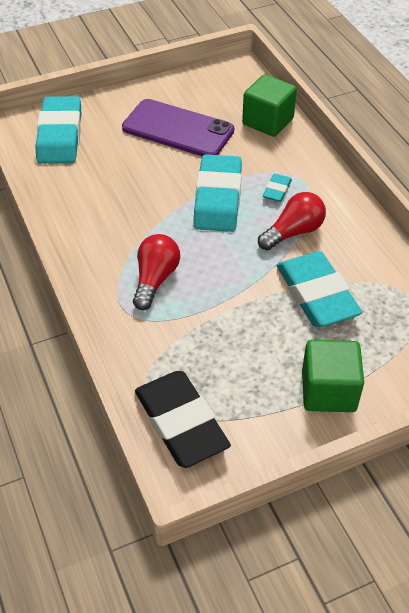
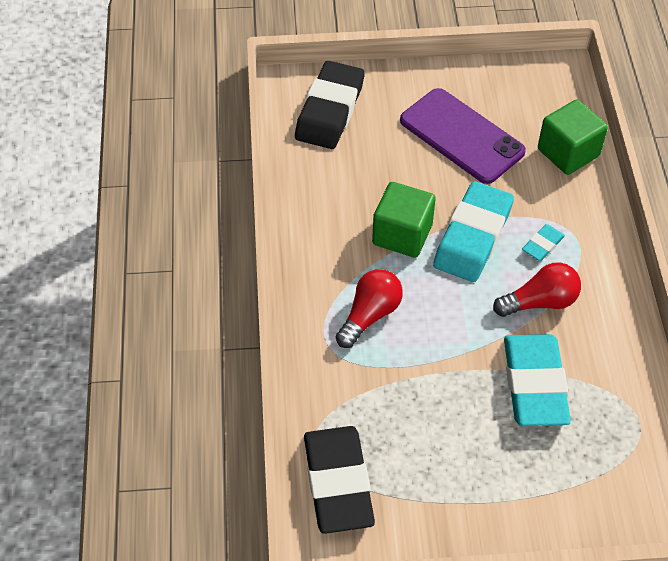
camera: 20 degrees right, 5 degrees up
turquoise eraser [35,96,81,164] -> black eraser [295,61,365,149]
green cube [302,340,364,412] -> green cube moved to [372,182,436,258]

